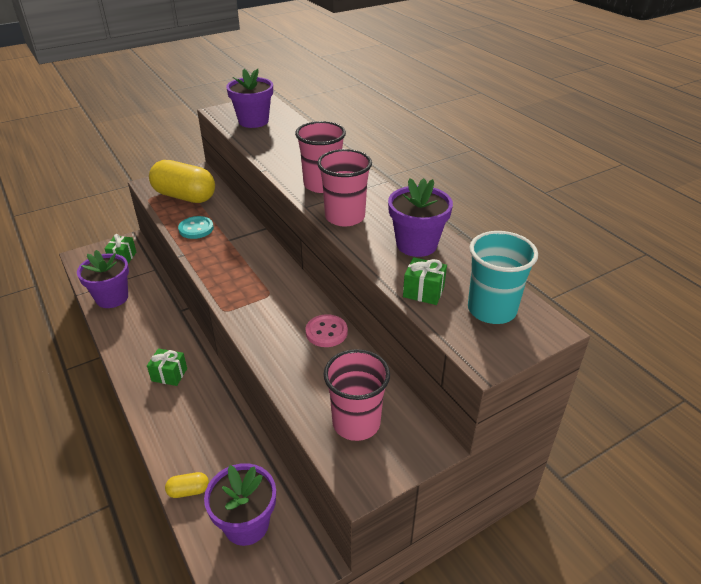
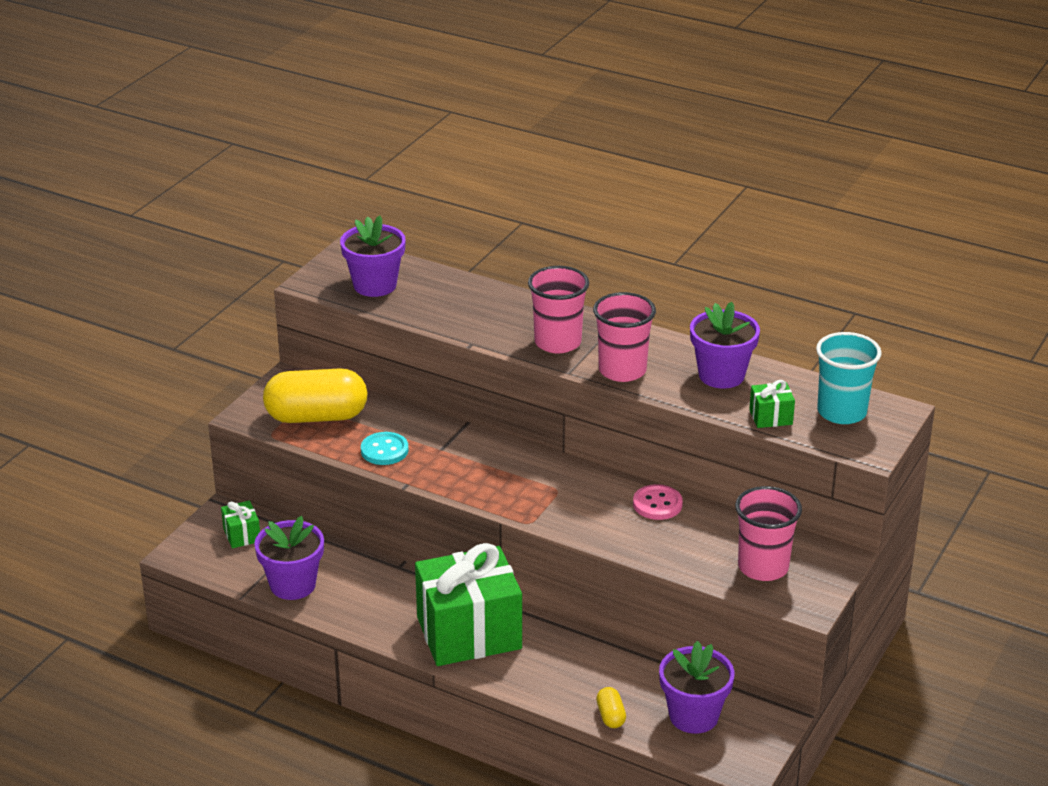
camera: 30 degrees left, 5 degrees down
green gift [147,348,187,386] -> green gift [415,543,522,666], size x2.44
yellow capsule [165,472,209,498] -> yellow capsule turned 60 degrees counterclockwise [596,687,626,728]

